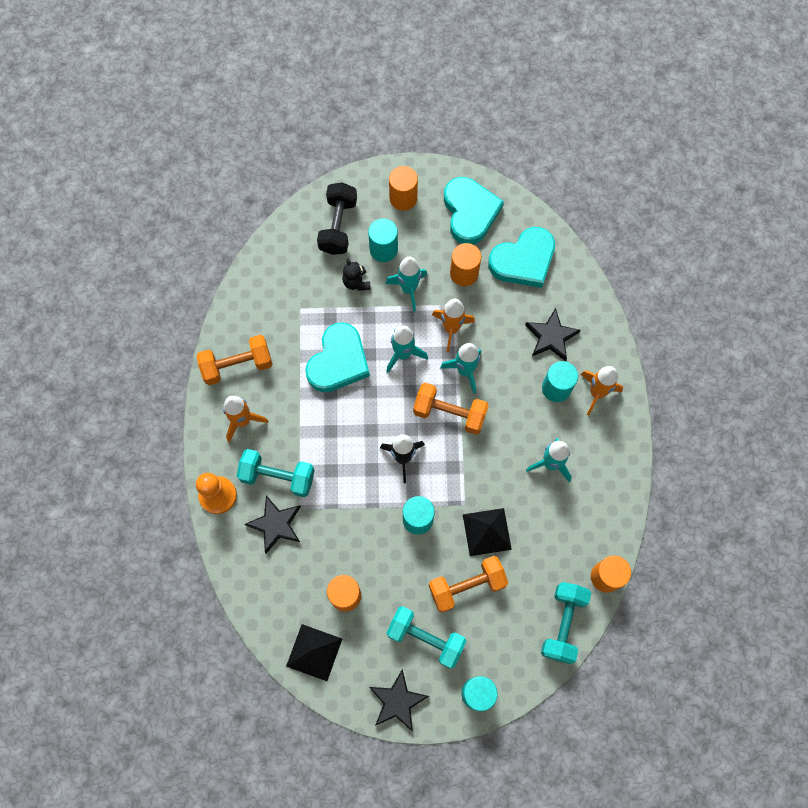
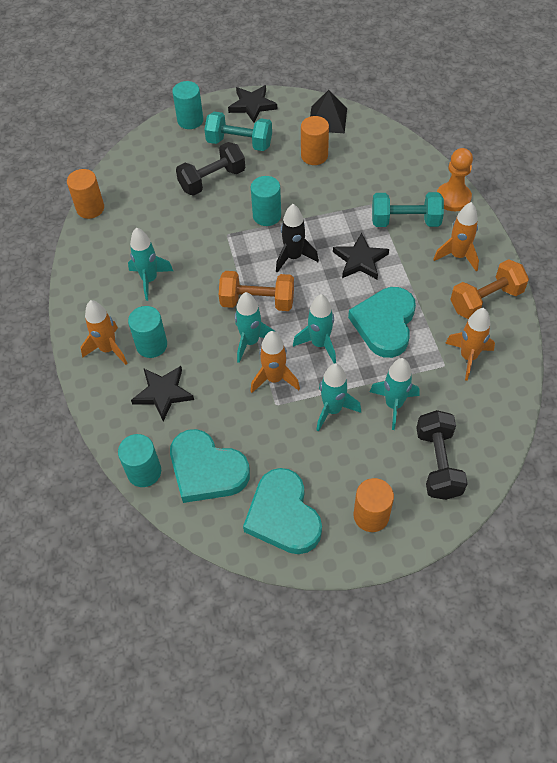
camera: 170 degrees right, 15 degrees down
black star [245,495,301,554] -> black star moved to [333,233,389,279]
black teddy bear [342,258,371,291] -> turquoise rocket [370,358,420,430]
turquoise cylinder [368,218,398,262] -> turquoise cylinder moved to [118,434,161,487]
orange dumbbell [429,556,508,613] -> black dumbbell [176,142,245,196]
orange cylinder [450,243,481,286] -> none
black pyramid [463,508,512,556] -> none
turquoise heart [488,227,555,288] -> turquoise heart turned 105 degrees counterclockwise [170,429,250,503]
turquoise dumbbell [541,582,591,664] -> none
none -> orange rocket [445,308,495,381]

